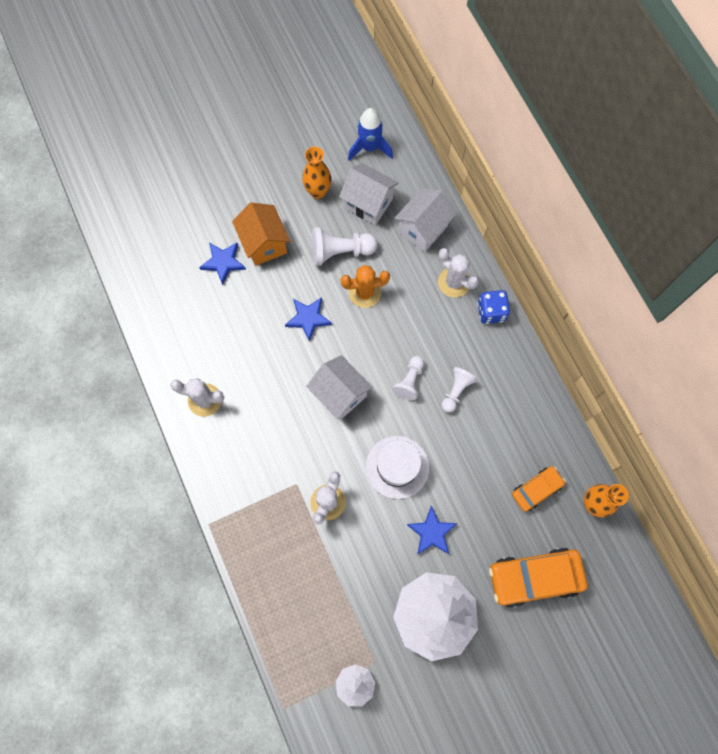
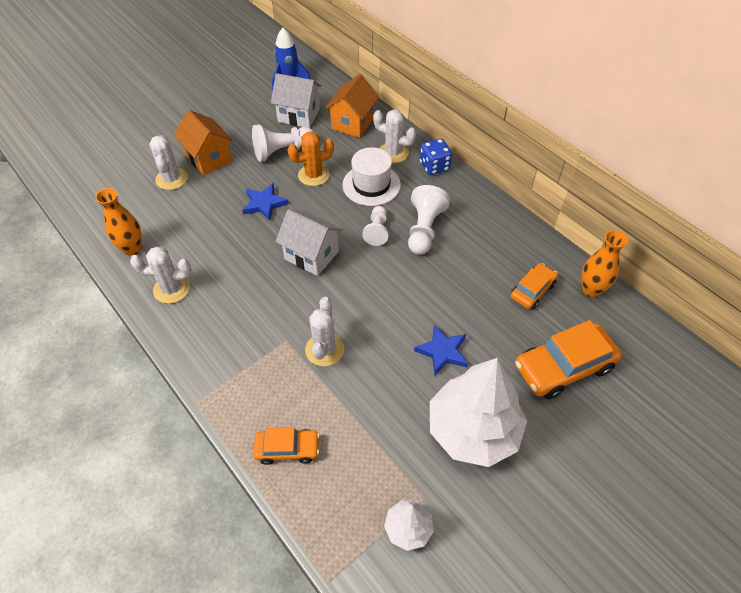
camera: 15 degrees left, 20 degrees down
blue star [199,243,246,285] -> white cactus [149,135,188,190]
orange vase [302,147,332,199] -> orange vase moved to [95,188,142,256]
white hat [366,436,429,499] -> white hat moved to [342,147,401,206]
white house [394,188,456,252] -> orange house [325,74,379,138]
white pawn [441,367,477,413] -> white pawn [408,185,450,255], size x1.53
none -> orange car [254,427,320,465]

